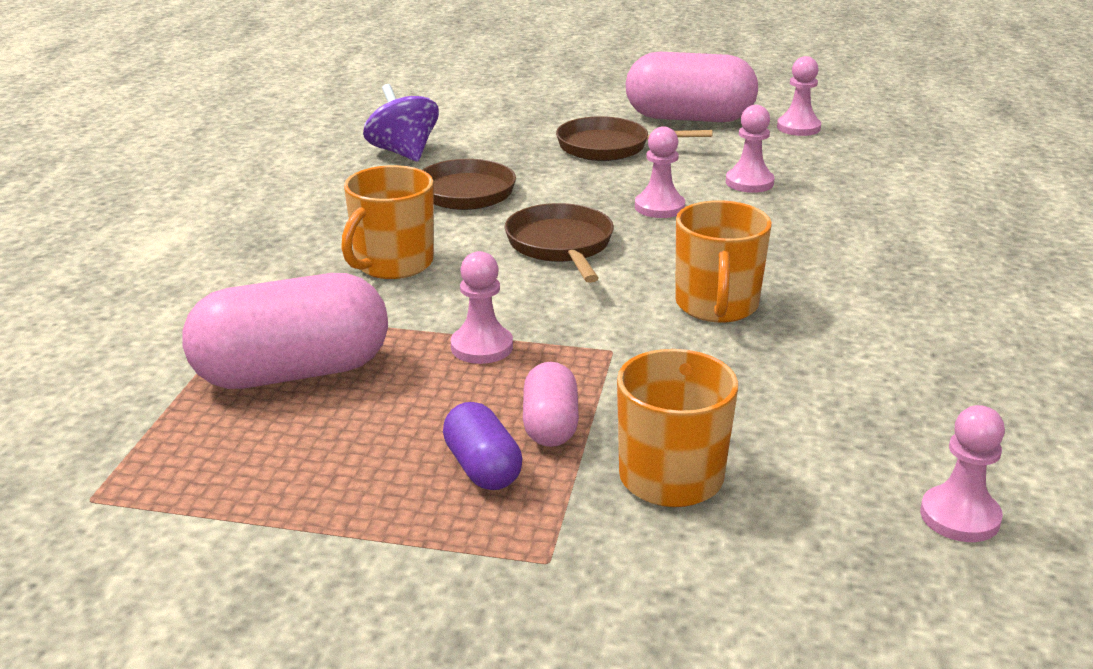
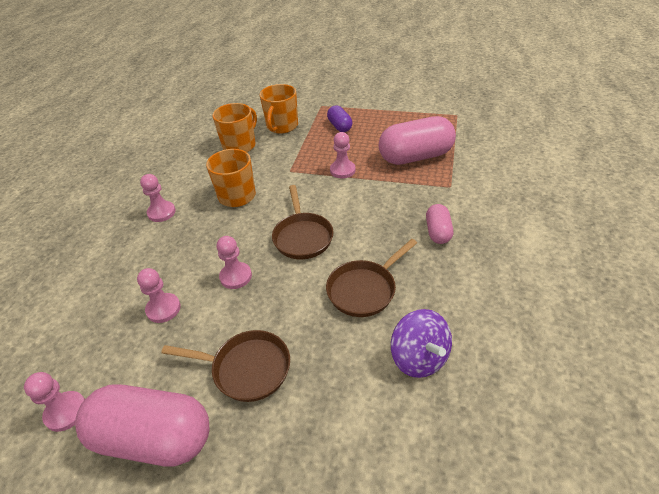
camera: 175 degrees left, 15 degrees up
orange mug [341,165,434,279] -> orange mug moved to [212,103,257,152]
pink capsule [523,362,579,447] -> pink capsule moved to [426,204,453,244]
pink pawn [920,405,1005,542] -> pink pawn moved to [140,174,176,222]

